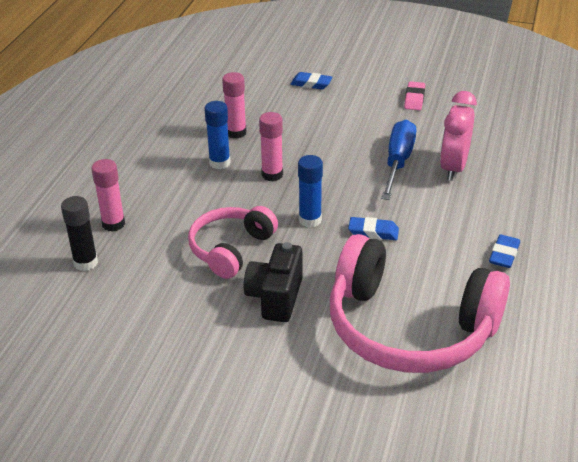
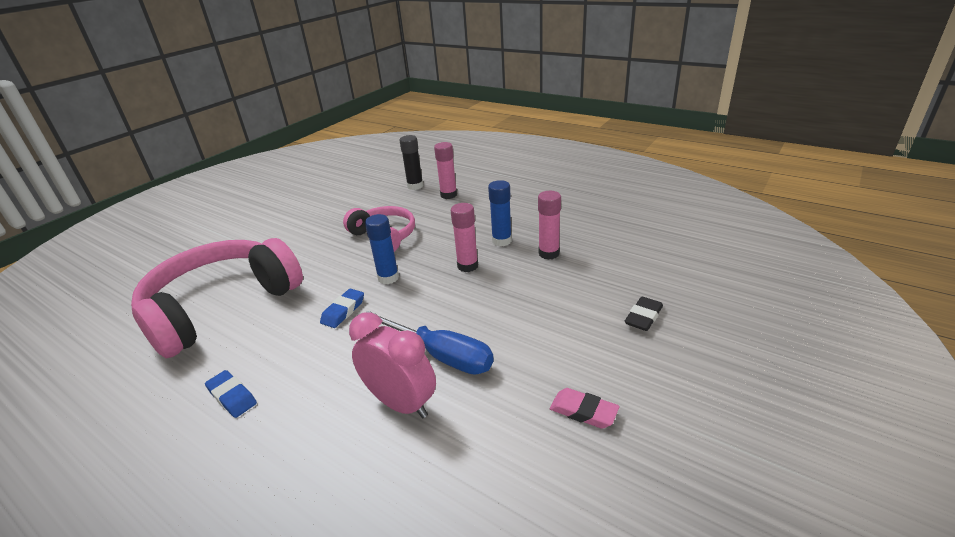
camera: 110 degrees right, 5 degrees down
black camera [244,242,302,322] -> none
blue eraser [290,72,332,90] -> black eraser [625,297,663,331]

